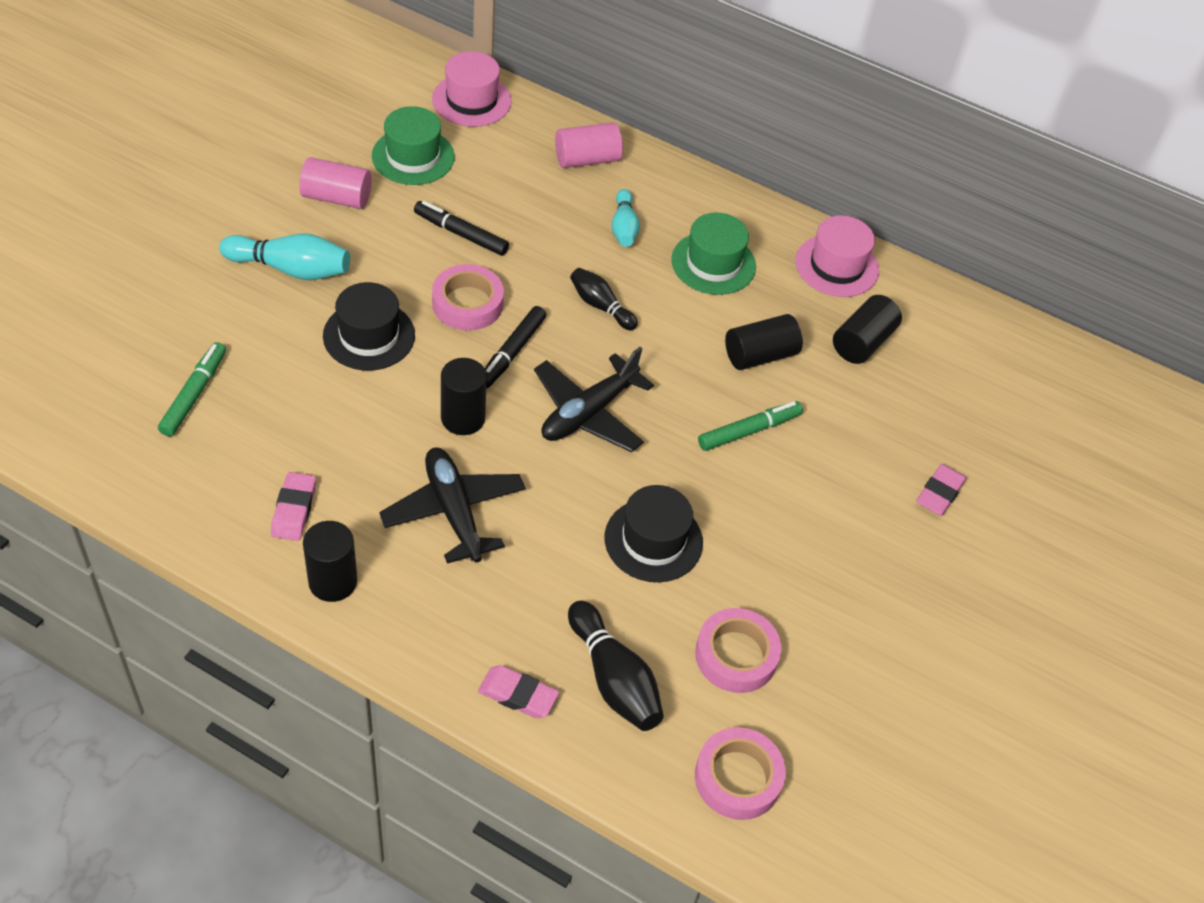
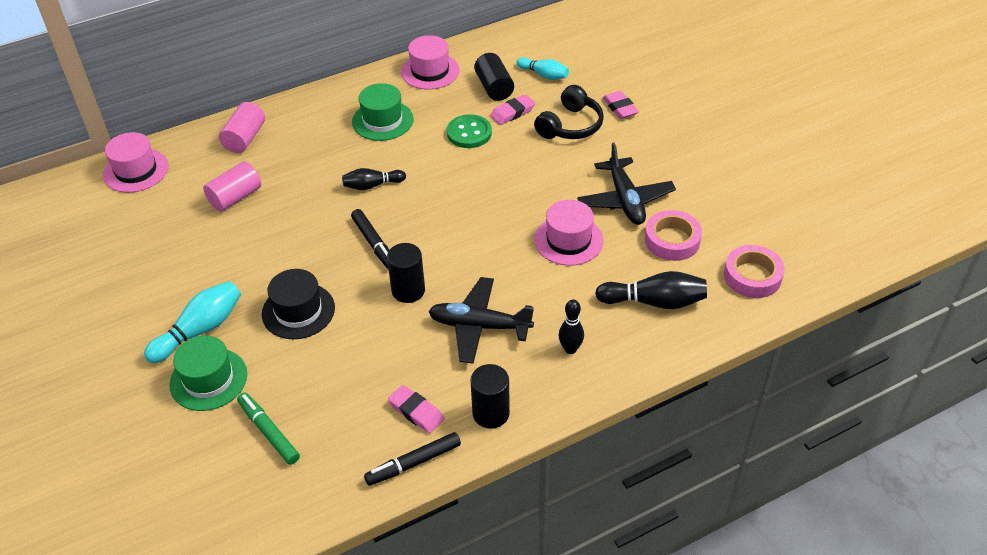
camera: 50 degrees left, 5 degrees down
pink cylinder [299,157,372,209] -> pink cylinder moved to [203,161,261,212]
green hat [372,106,455,185] -> green hat moved to [169,335,247,411]
black marker [414,201,509,256] -> black marker moved to [364,432,461,486]
pink tape [432,264,504,331] -> none
pink eraser [478,665,559,718] -> pink eraser moved to [490,94,535,125]
black plane [534,347,654,452] -> black plane moved to [577,143,676,225]
black hat [605,485,703,582] -> pink hat [534,200,604,266]
turquoise bowling pin [611,189,640,247] -> turquoise bowling pin moved to [517,57,569,80]
green marker [698,401,803,451] -> none
black cylinder [725,314,803,370] -> green button [447,114,492,148]
none -> black headphones [534,85,604,139]
none -> black bowling pin [559,300,584,354]

